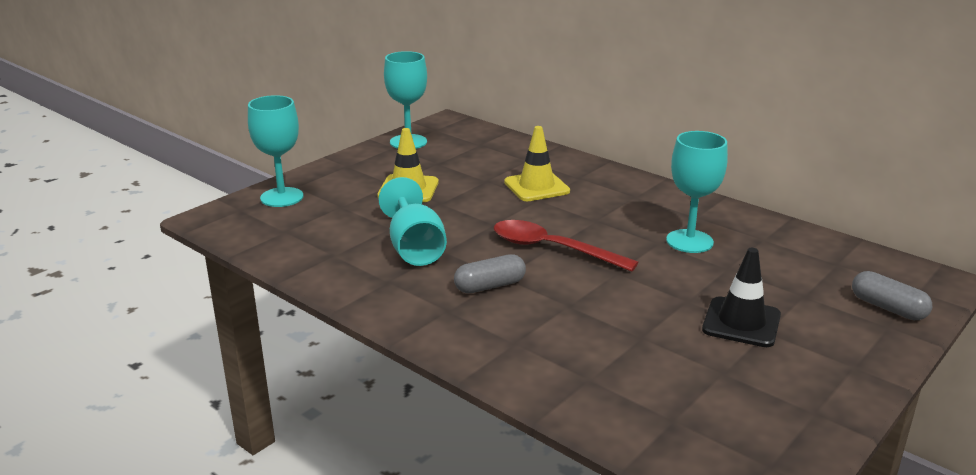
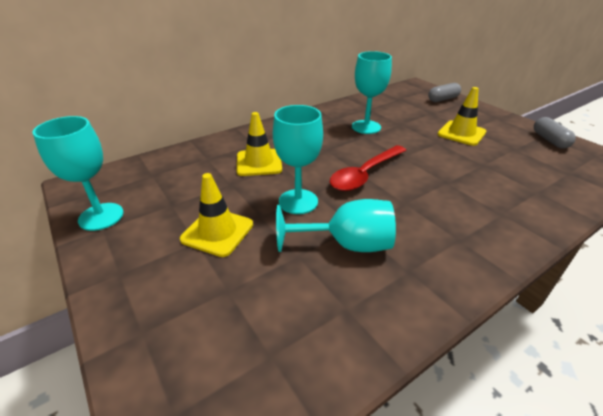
camera: 75 degrees left, 10 degrees up
turquoise goblet [248,95,304,207] -> turquoise goblet moved to [273,105,323,214]
grey capsule [454,254,526,293] -> grey capsule moved to [534,117,576,149]
black traffic cone [702,248,781,347] -> yellow traffic cone [438,87,486,146]

